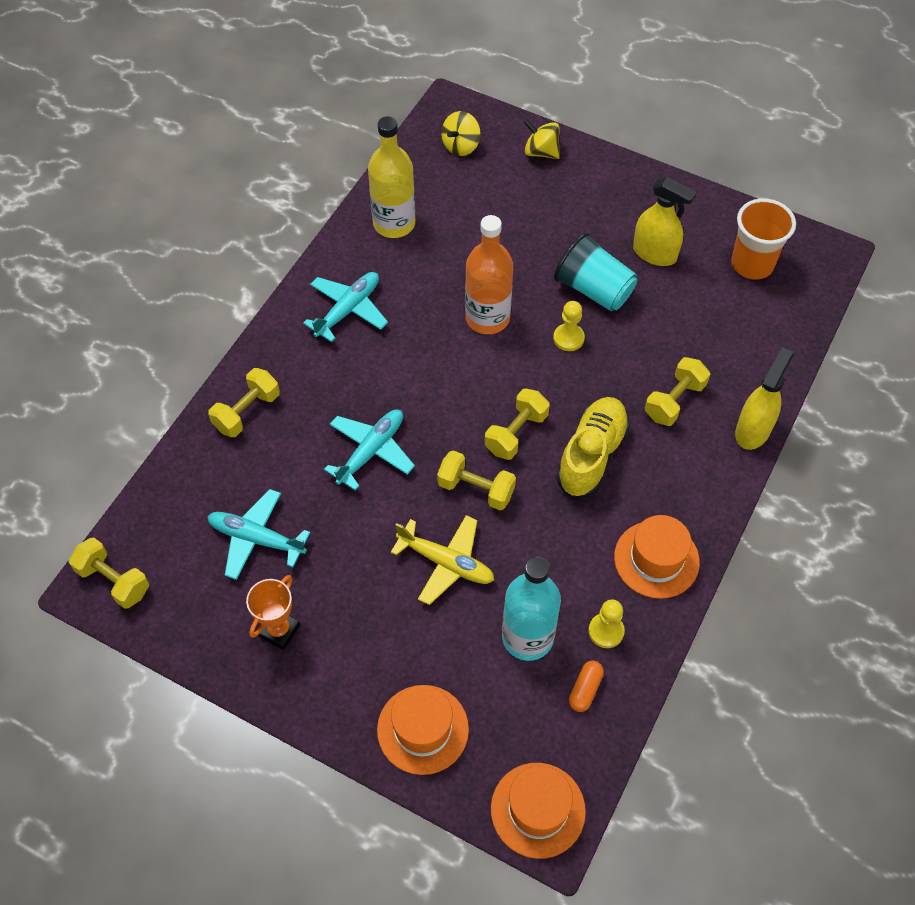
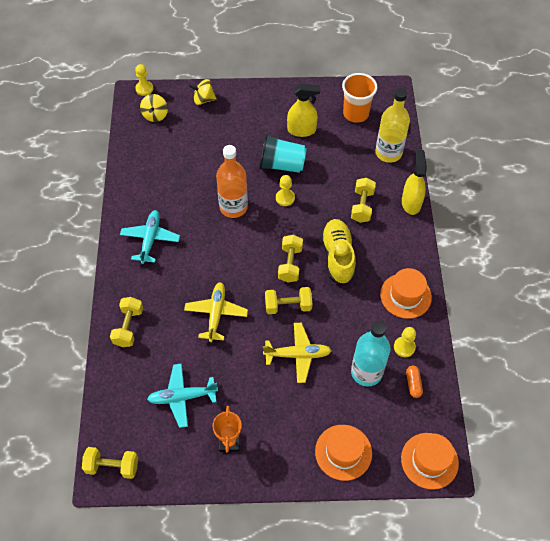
camera: 30 degrees left, 0 degrees up
turquoise plane [324,409,415,491] -> yellow plane [184,282,248,342]
yellow bottle [368,116,415,238] -> yellow bottle moved to [375,88,410,163]
none -> yellow pawn [135,64,153,96]

